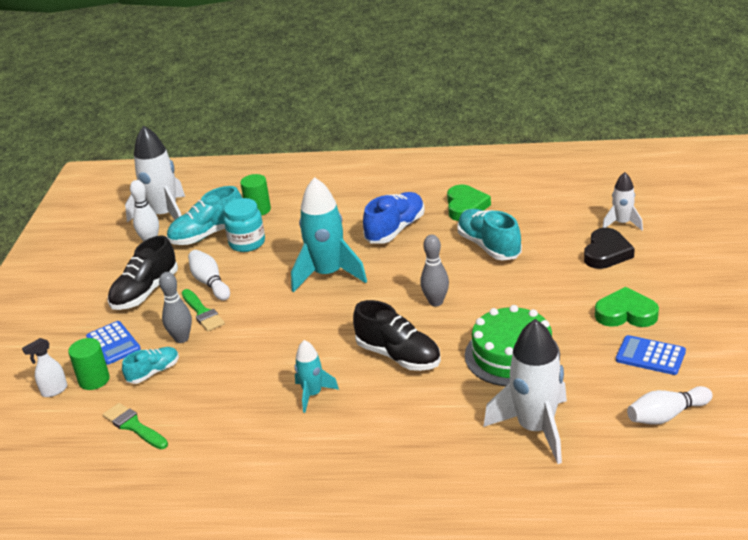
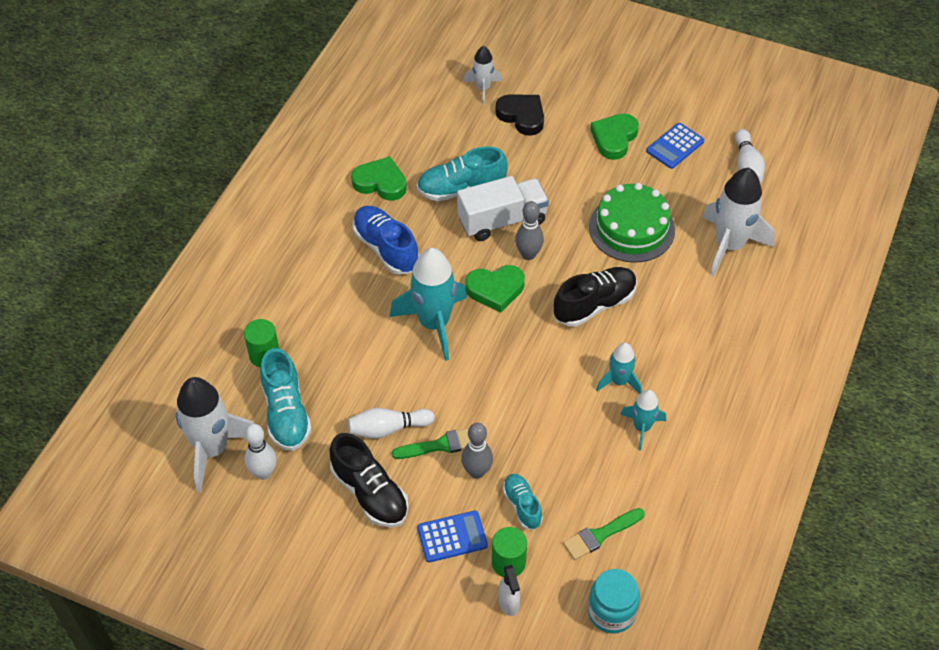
camera: 75 degrees left, 20 degrees up
turquoise jar [224,198,265,252] -> turquoise jar moved to [588,569,640,634]
none -> white truck [457,176,549,241]
none -> green heart [466,265,525,313]
none -> turquoise rocket [620,390,666,450]

